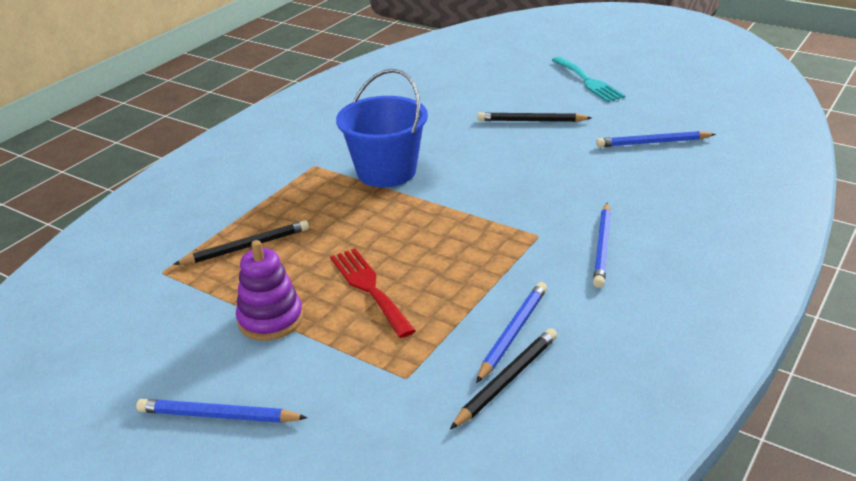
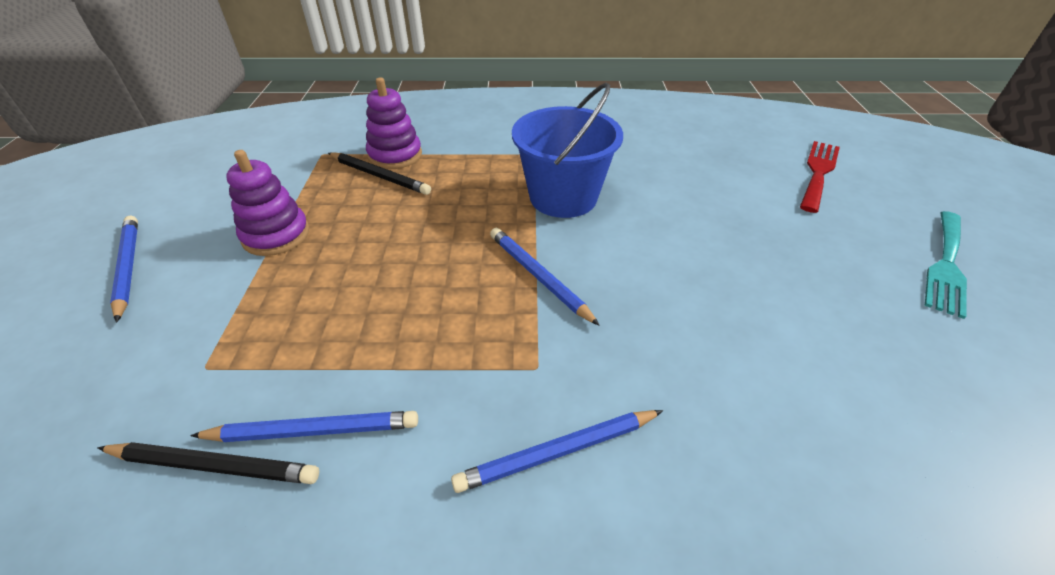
camera: 55 degrees right, 10 degrees up
red fork [330,248,416,338] -> red fork moved to [800,141,840,213]
black pencil [478,112,592,122] -> none
blue pencil [596,131,716,147] -> blue pencil moved to [490,228,600,326]
none -> purple stacking toy [366,77,422,169]

